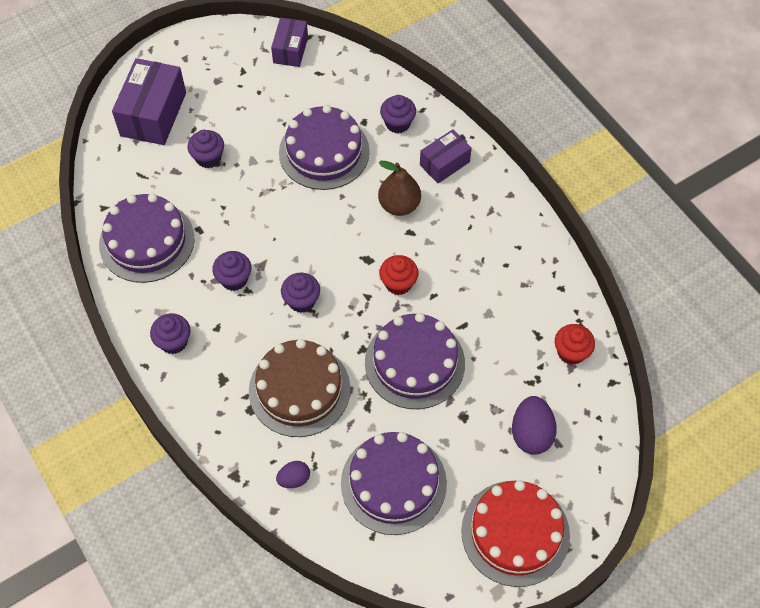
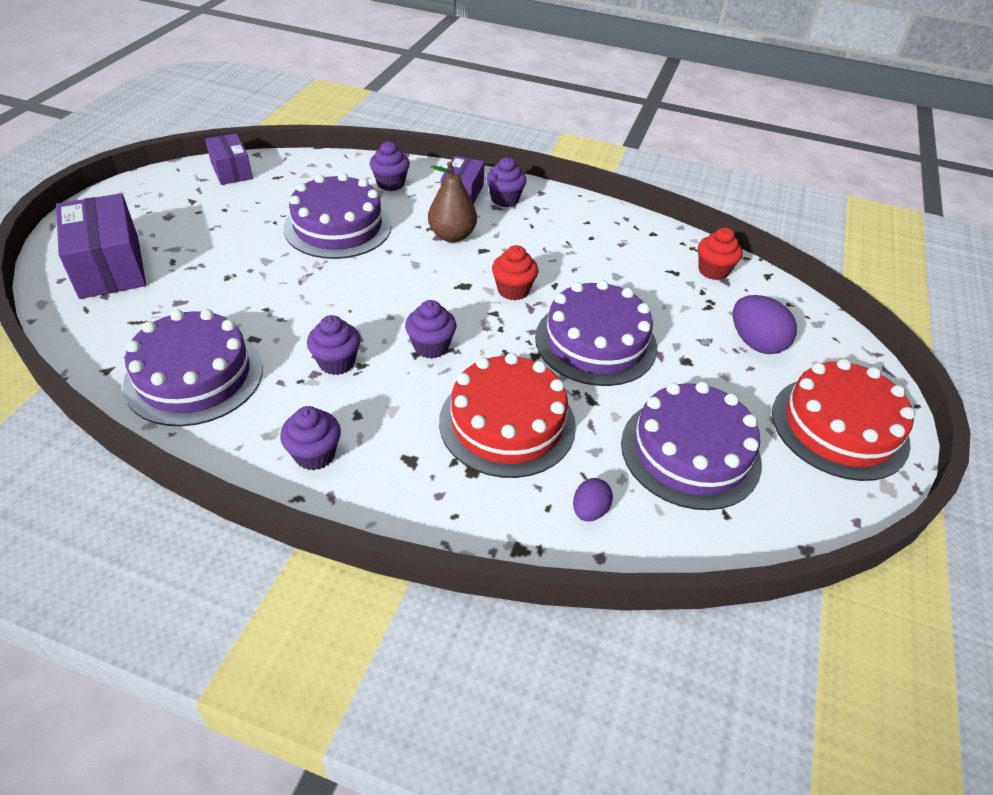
camera: 40 degrees left, 15 degrees down
purple cupcake [187,130,224,168] -> purple cupcake moved to [486,157,527,207]
brown cake [249,339,350,437] -> red cake [439,353,576,478]

